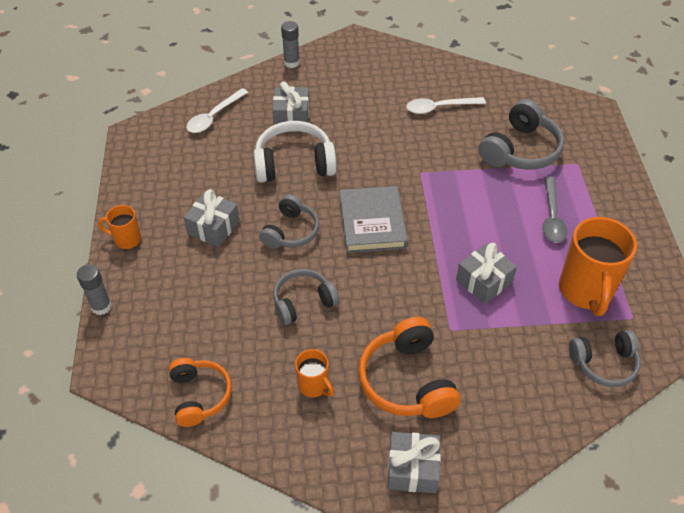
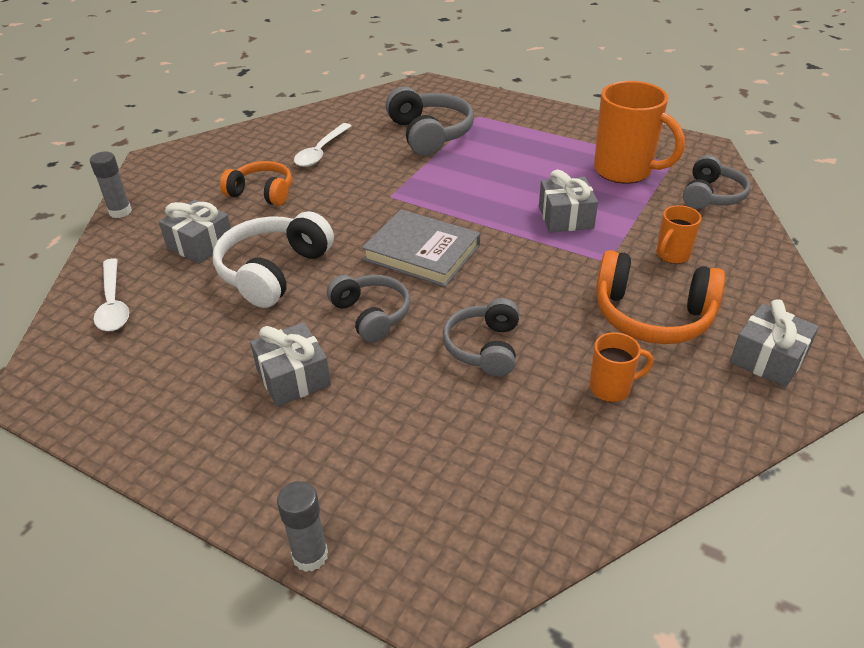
camera: 55 degrees left, 10 degrees down
orange mug [98,205,141,249] -> orange mug moved to [657,205,702,264]
orange headphones [169,358,232,427] -> orange headphones moved to [220,161,292,206]
grey spoon [542,177,567,243] -> none

